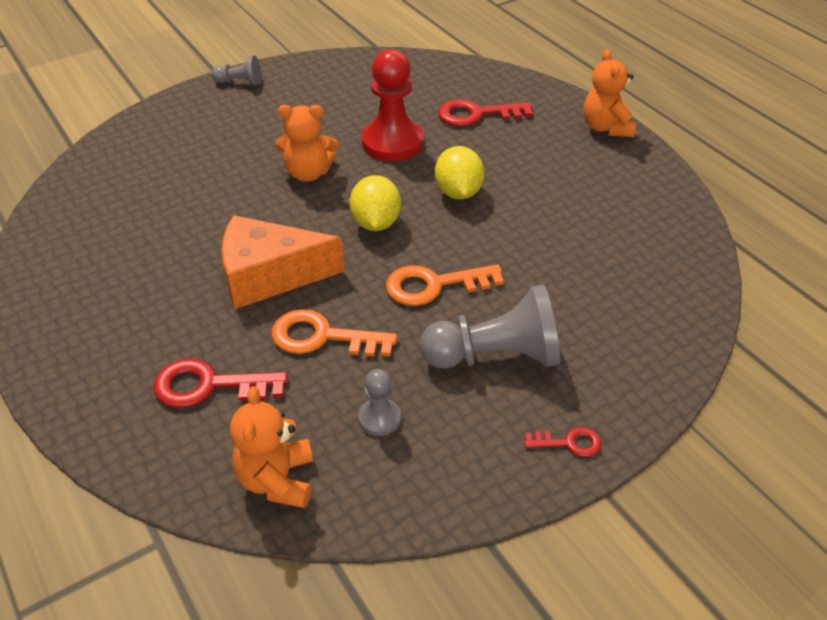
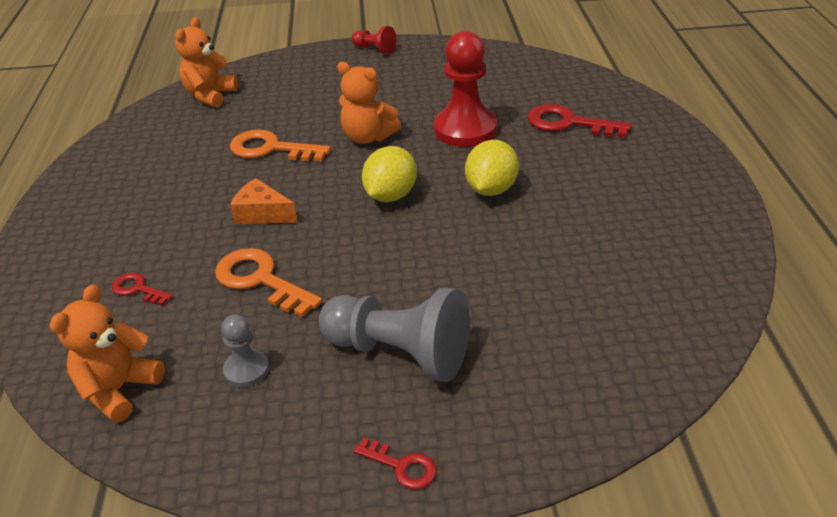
camera: 30 degrees right, 5 degrees down
red key [153,359,288,408] -> red key [112,273,173,306], size x0.55
grey pawn [212,55,261,85] -> red pawn [352,26,397,55]
orange cheese [221,215,344,309] -> orange cheese [230,178,298,224], size x0.55
orange key [386,264,504,306] -> orange key moved to [230,129,331,162]
orange teddy bear [583,49,636,137] -> orange teddy bear moved to [175,17,238,108]

